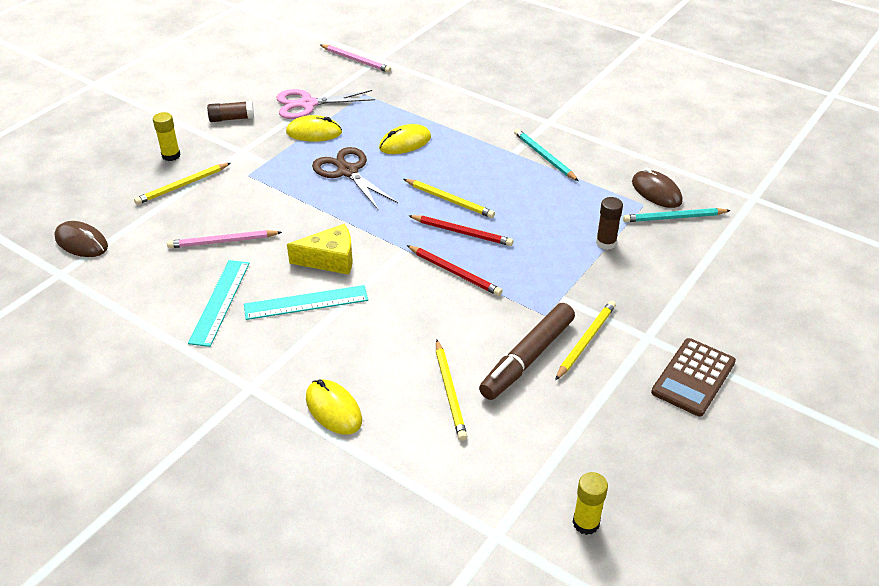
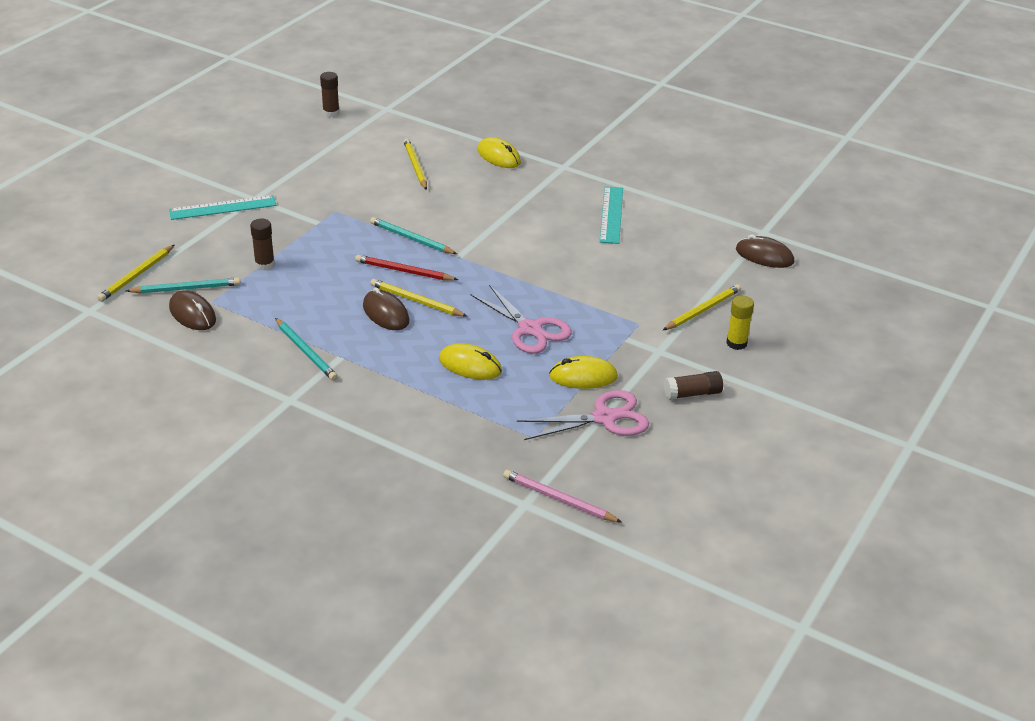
camera: 175 degrees right, 5 degrees down
pink pencil [167,230,282,248] -> none
turquoise ruler [244,285,368,320] -> turquoise ruler moved to [169,195,276,220]
yellow cheese [287,224,353,275] -> none
brown scissors [312,147,398,211] -> pink scissors [471,285,572,354]
yellow mouse [379,124,431,154] -> yellow mouse turned 60 degrees clockwise [439,343,502,380]
red pencil [407,245,502,296] -> turquoise pencil [370,217,457,254]
brown marker [479,303,575,400] -> none
yellow pencil [555,300,616,380] -> yellow pencil moved to [97,245,174,302]
yellow glue stick [573,472,608,535] -> brown glue stick [320,72,340,117]
brown calculator [651,338,736,417] -> none
none -> brown mouse [363,287,410,330]

